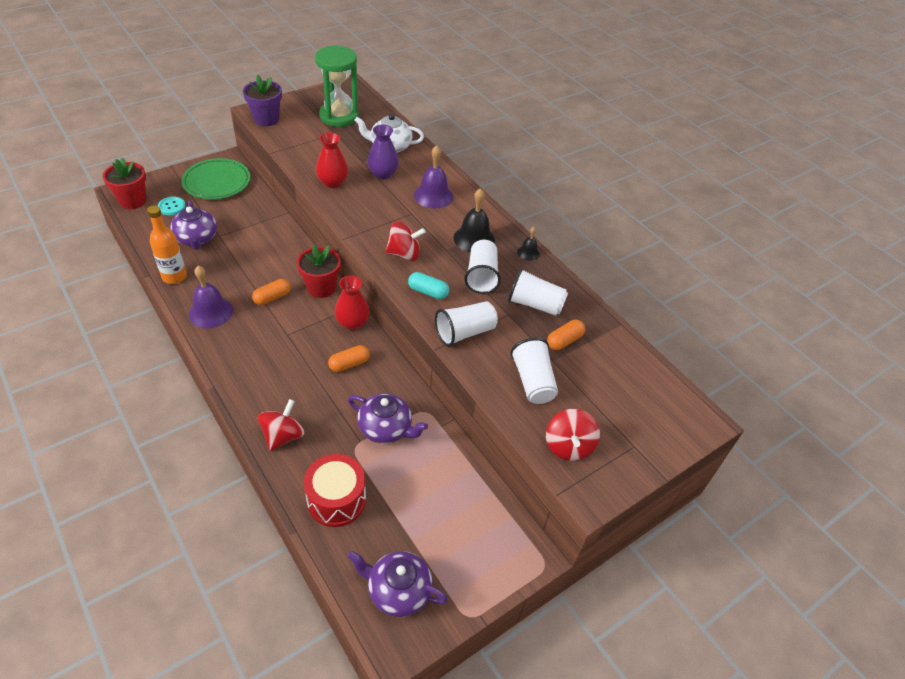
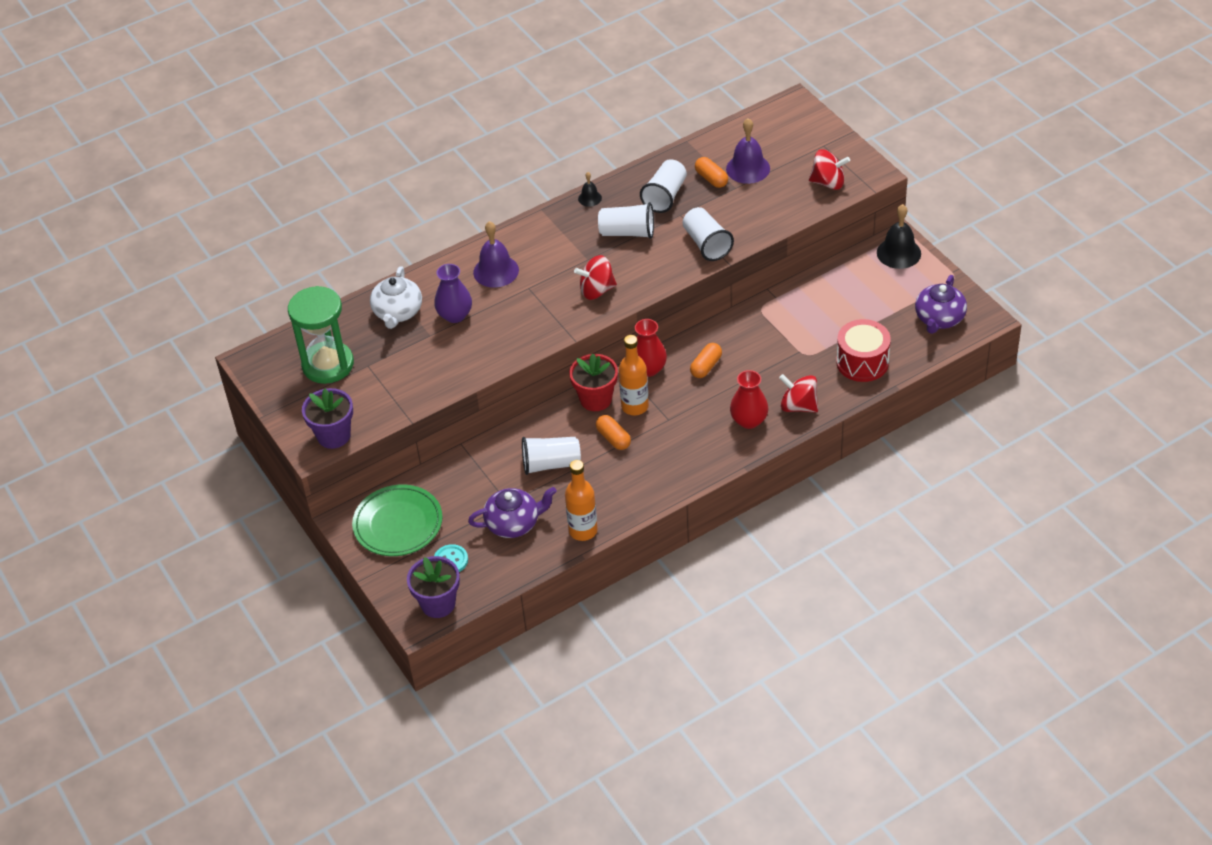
camera: 80 degrees left, 0 degrees up
red flower pot [103,158,146,209] -> purple flower pot [407,556,460,618]
purple bell [189,266,233,328] -> purple bell moved to [726,118,770,184]
red vase [316,132,348,188] -> red vase moved to [730,370,768,429]
orange capsule [328,345,370,372] -> orange capsule turned 60 degrees clockwise [690,343,722,378]
purple teapot [348,393,428,444] -> none
red spinning top [385,221,426,261] -> red spinning top turned 105 degrees counterclockwise [574,255,617,300]
turquoise capsule [408,272,449,299] -> none
black bell [454,188,495,253] -> black bell moved to [877,204,921,269]
white cup [510,338,558,404] -> white cup moved to [522,437,581,475]
none -> orange bottle [619,335,649,415]

